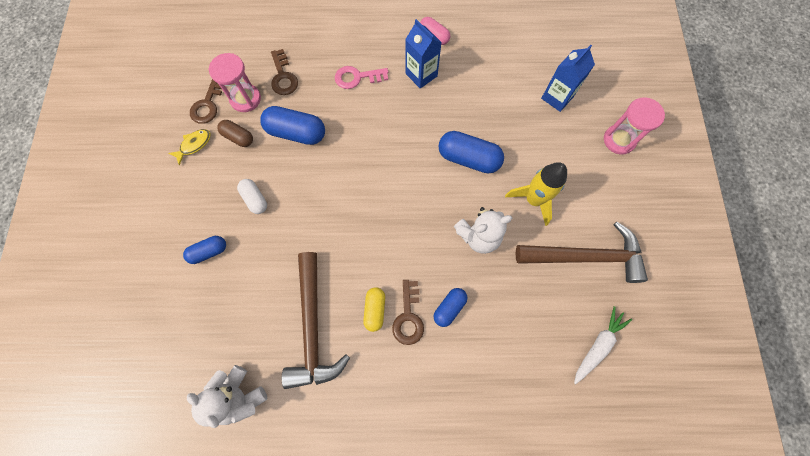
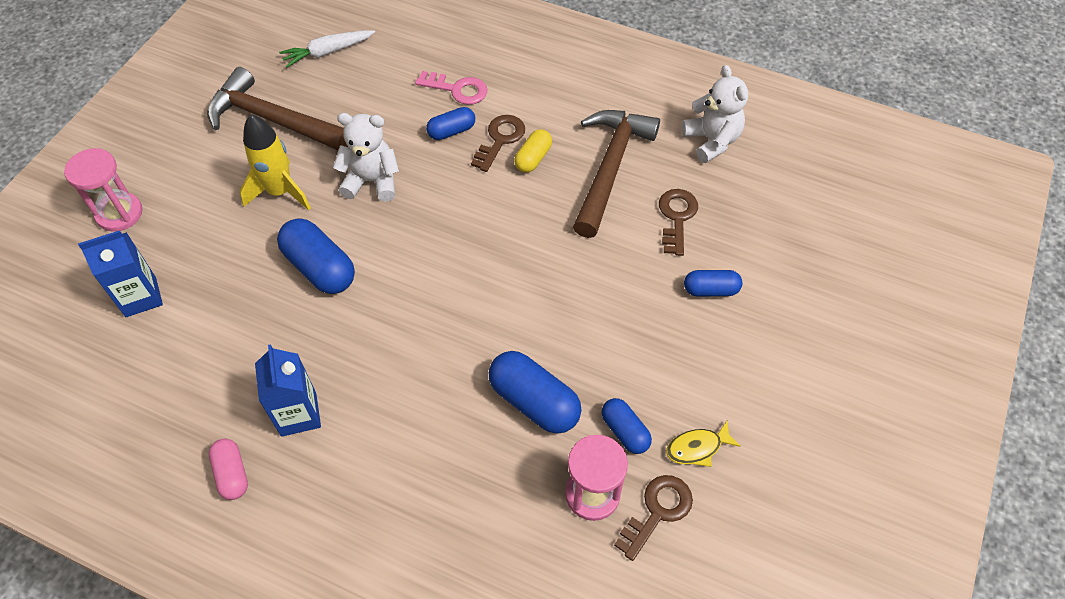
camera: 155 degrees left, 15 degrees down
brown capsule [217,120,253,147] -> blue capsule [601,398,652,454]
white capsule [237,179,267,214] -> none
brown key [271,49,298,95] -> brown key moved to [659,189,698,256]
pink key [335,66,388,89] -> pink key moved to [415,71,488,105]

